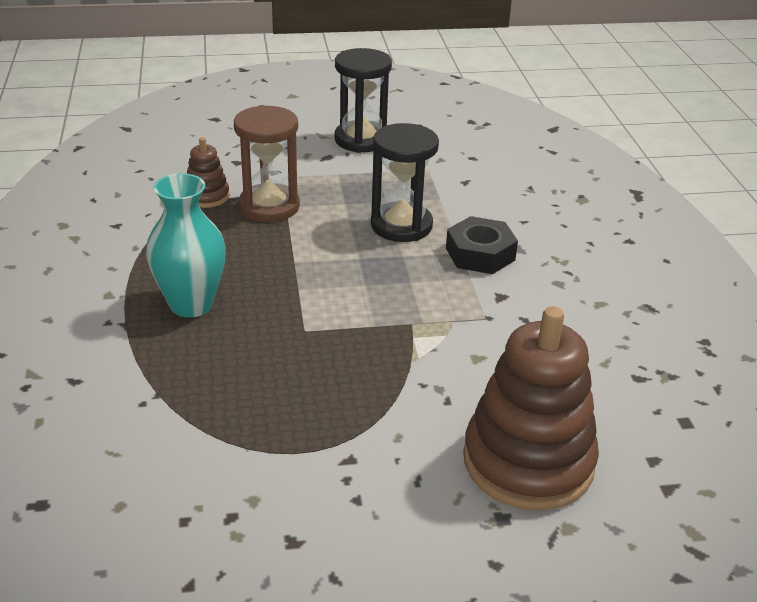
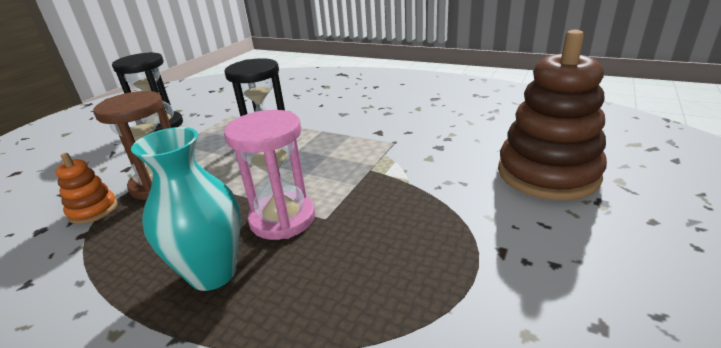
camera: 50 degrees left, 5 degrees down
brown stacking toy [187,137,230,208] -> orange stacking toy [56,153,117,224]
black nut [446,216,518,274] -> none
none -> pink hourglass [224,110,315,240]

